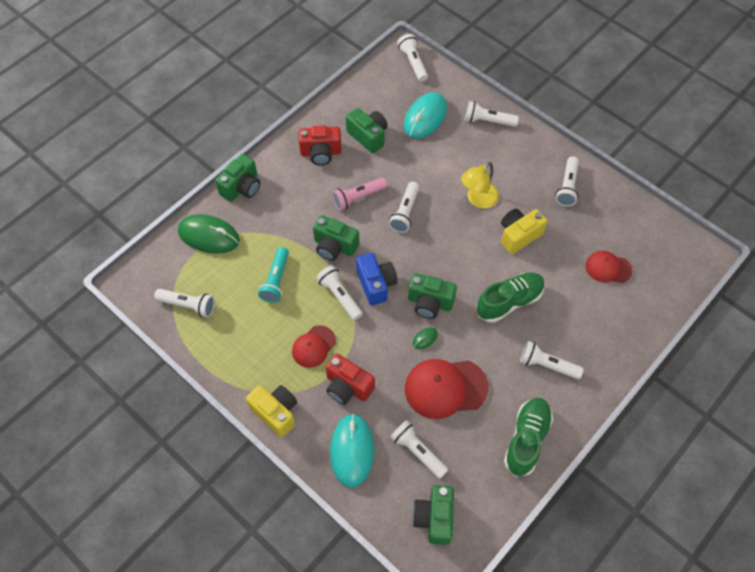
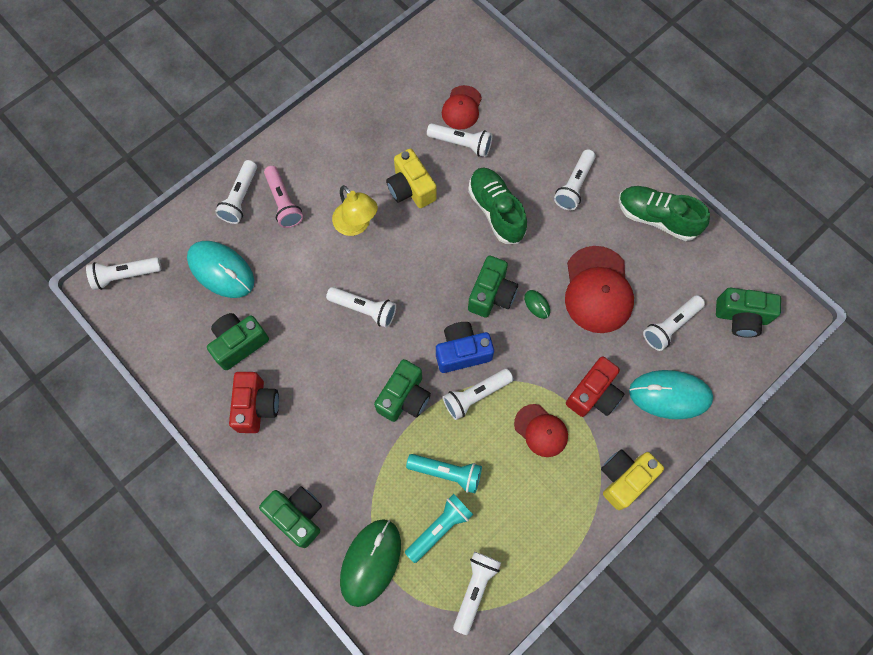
camera: 85 degrees left, 10 degrees up
pink flashlight [332,178,387,211] -> pink flashlight moved to [264,166,303,228]
white flashlight [556,156,579,207] -> white flashlight moved to [427,123,492,157]
none -> turquoise flashlight [405,494,473,563]

